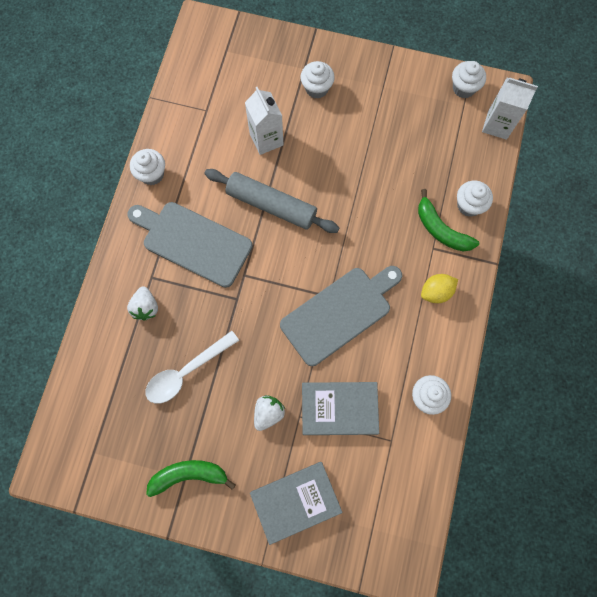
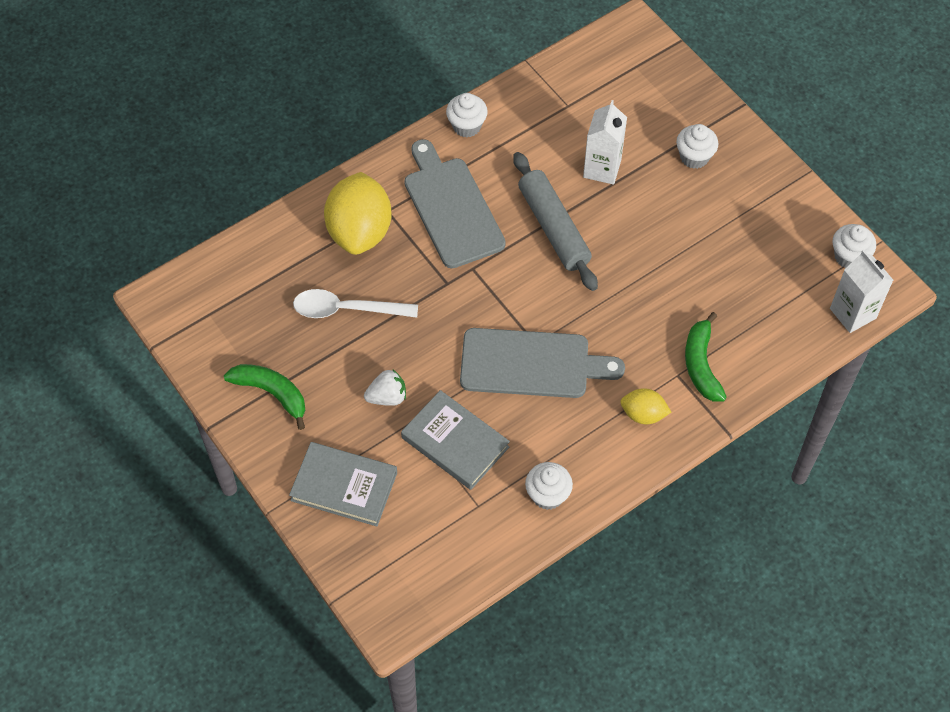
camera: 40 degrees right, 15 degrees down
white strawberry [127,286,158,320] -> yellow lemon [324,172,392,255]
white cupcake [457,180,493,217] -> none

